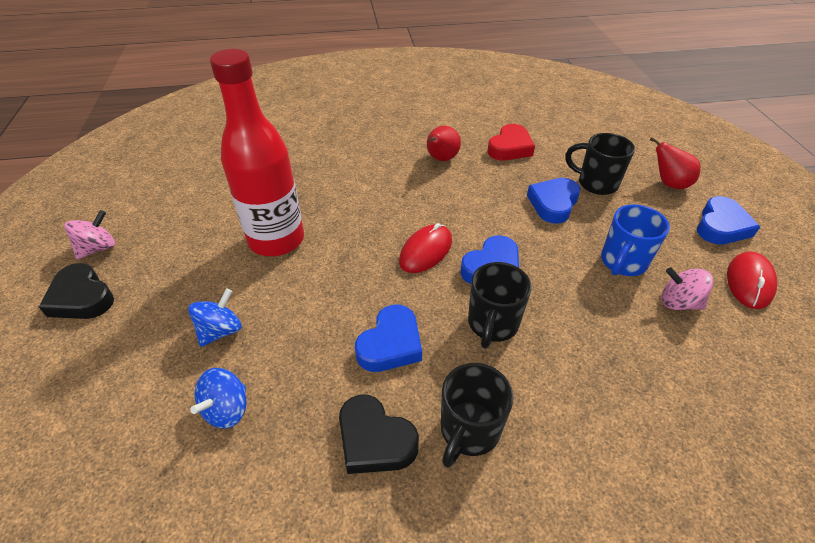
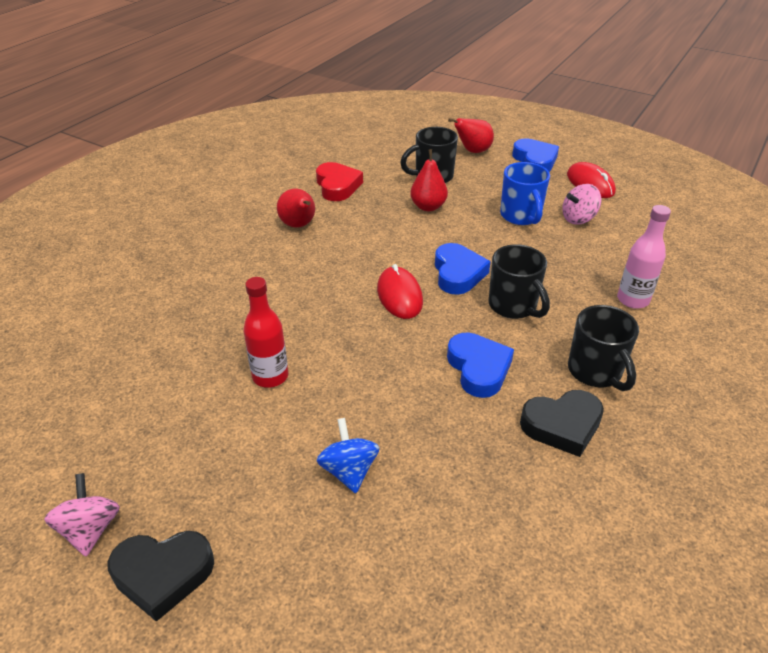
camera: 50 degrees left, 5 degrees down
blue spinning top [190,368,246,429] -> none
red bottle [210,49,304,256] -> red bottle [243,277,288,388], size x0.53
blue heart [527,178,580,224] -> red pear [410,149,448,211]
none -> pink bottle [617,205,671,309]

